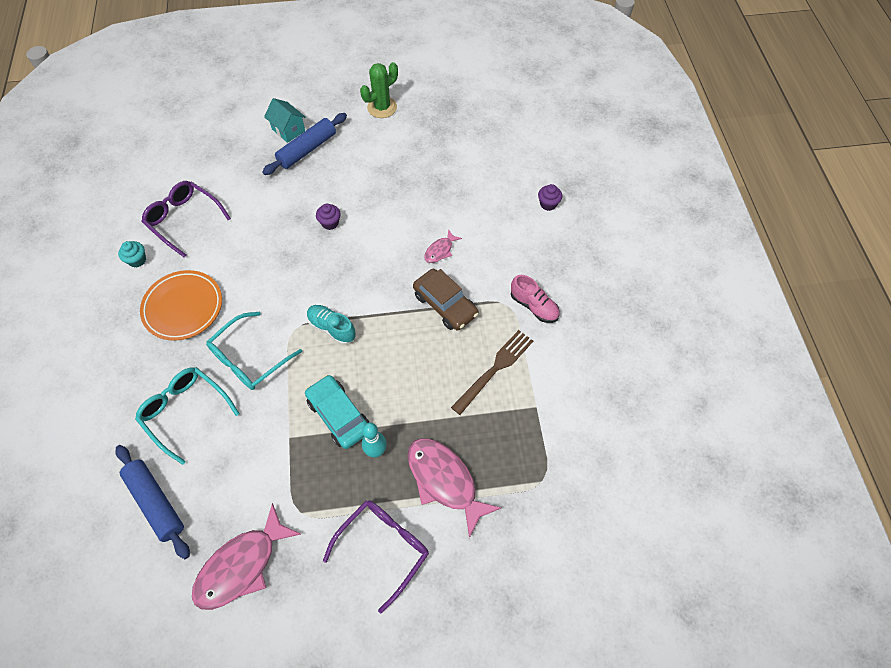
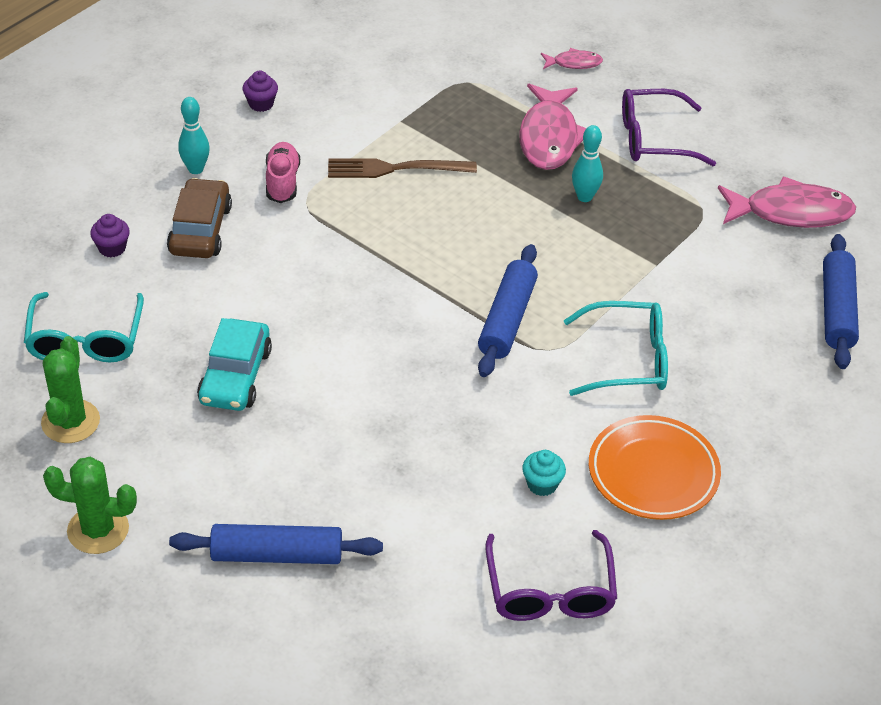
camera: 135 degrees left, 15 degrees down
turquoise cupcake [118,241,146,268] -> turquoise cupcake moved to [522,450,566,496]
turquoise glasses [135,367,240,465] -> turquoise glasses moved to [24,292,144,362]
turquoise house [264,98,306,143] -> none
turquoise car [305,375,369,449] -> turquoise car moved to [197,318,272,411]
turquoise shoe [307,305,356,345] -> blue rolling pin [478,244,538,377]
purple cupcake [316,204,341,230] -> purple cupcake moved to [243,70,278,112]
brown car [413,269,479,331] -> brown car moved to [167,178,232,258]
pink fish [424,229,462,263] -> pink fish moved to [541,48,603,69]
none -> green cactus [41,336,100,443]
none -> turquoise bowling pin [178,97,210,174]

